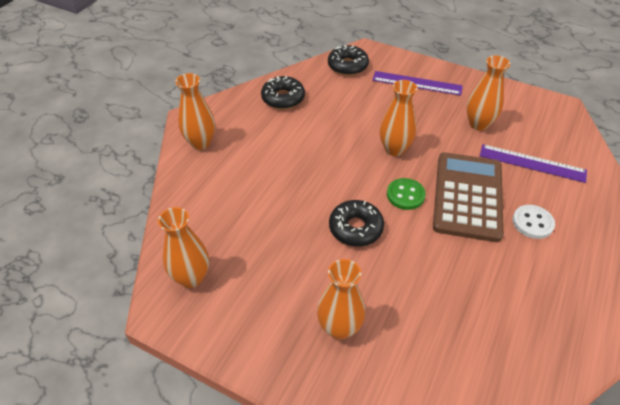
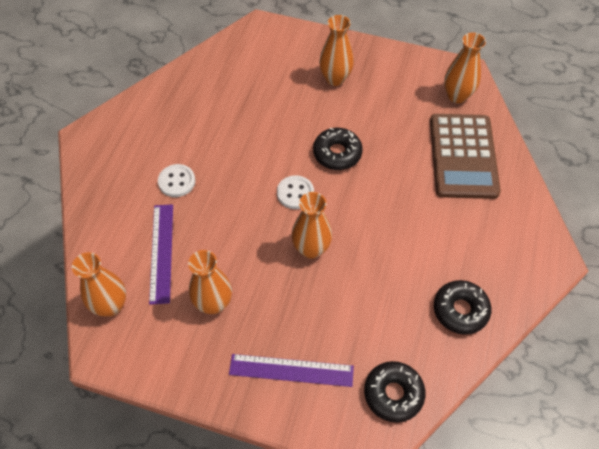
camera: 170 degrees right, 10 degrees up
orange vase [176,73,215,150] -> orange vase moved to [72,252,126,316]
green button [387,178,426,210] -> white button [277,175,314,209]
brown calculator [433,152,504,242] -> brown calculator moved to [430,114,501,199]
purple ruler [480,144,587,183] -> purple ruler turned 75 degrees clockwise [149,204,173,305]

